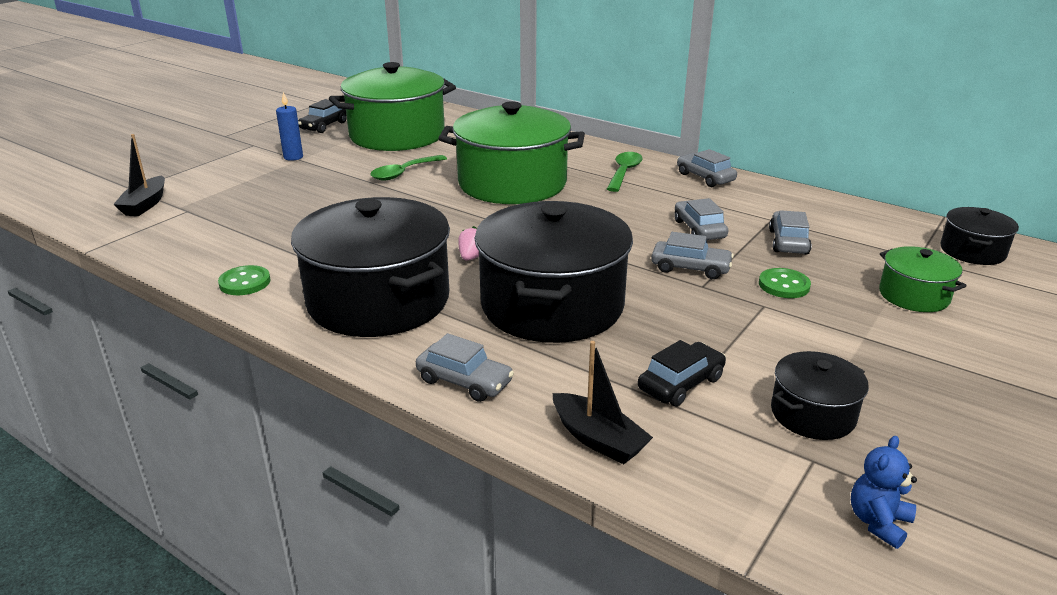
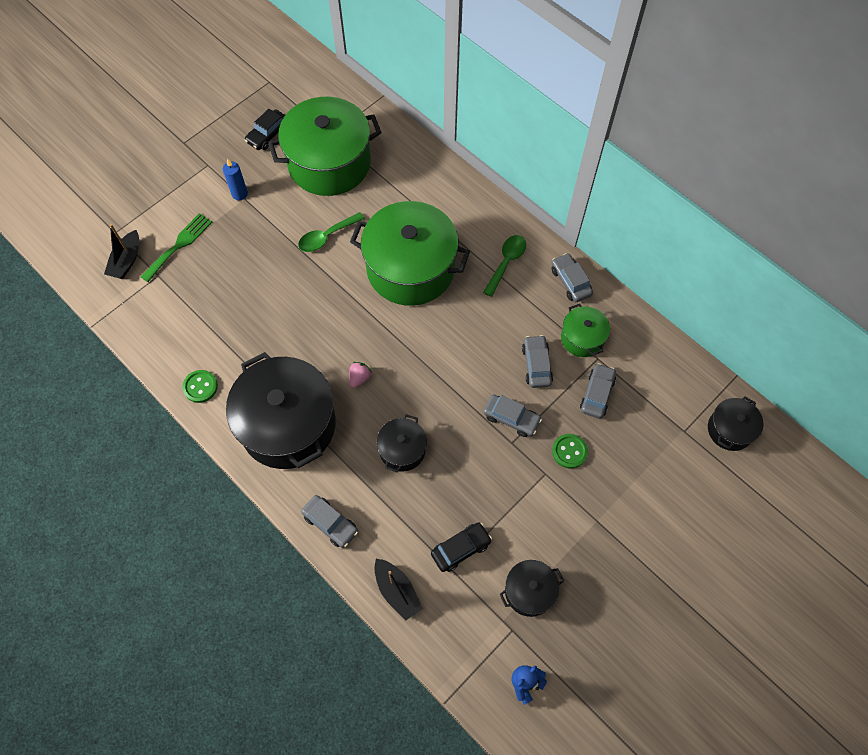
camera: 10 degrees right, 35 degrees up
black pot [474,201,633,343] -> black pot [377,414,427,472], size x0.48
green pot [879,246,966,312] -> green pot moved to [561,304,610,357]
none -> green fork [141,213,212,282]

